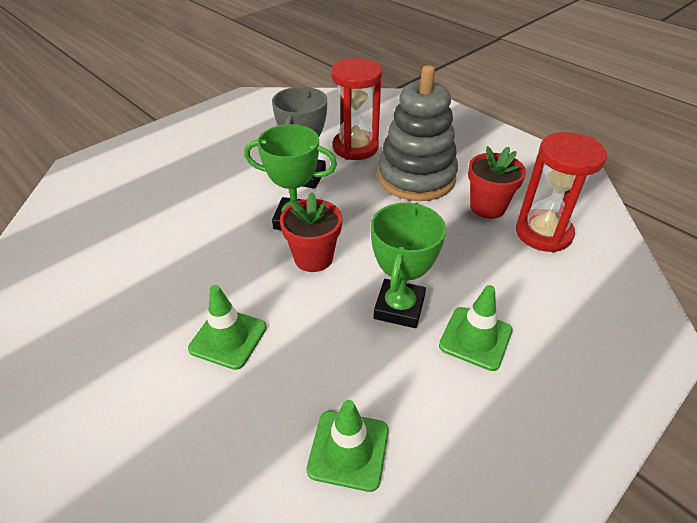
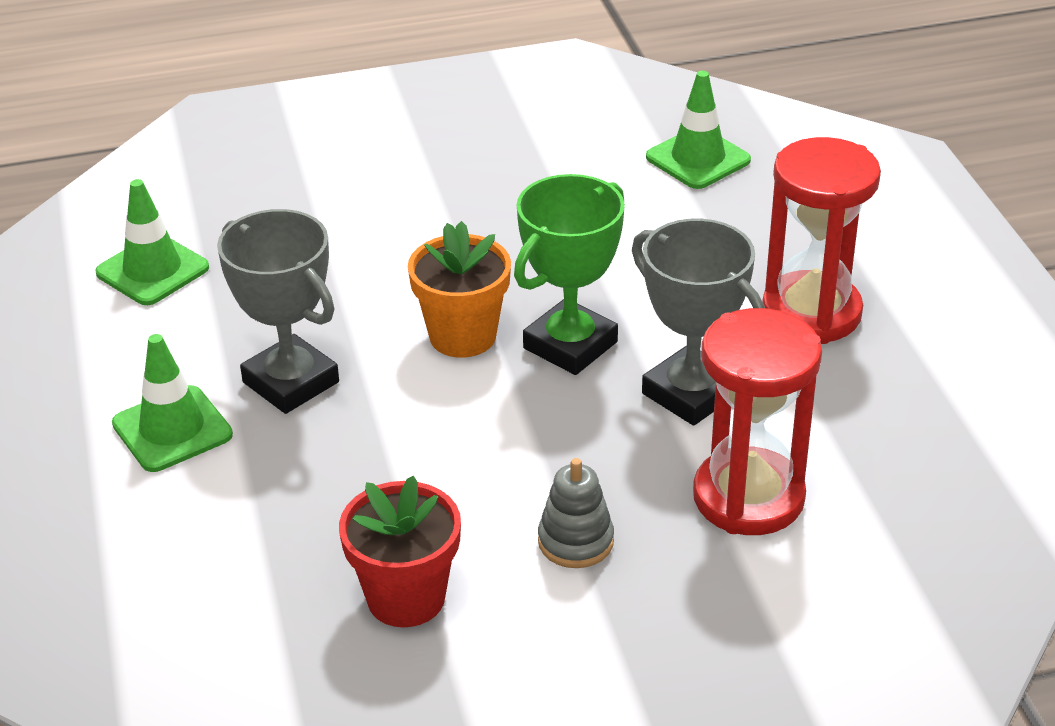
camera: 120 degrees right, 5 degrees down
green traffic cone [188,285,267,370] -> green traffic cone moved to [646,71,751,189]
red flower pot [280,192,342,272] -> orange flower pot [408,221,511,358]
green trophy [371,203,446,328] -> grey trophy [217,209,339,414]
grey stacking toy [377,65,458,201] -> grey stacking toy [538,458,614,568], size x0.42
red hourglass [516,132,607,253] -> red hourglass moved to [762,137,881,344]

